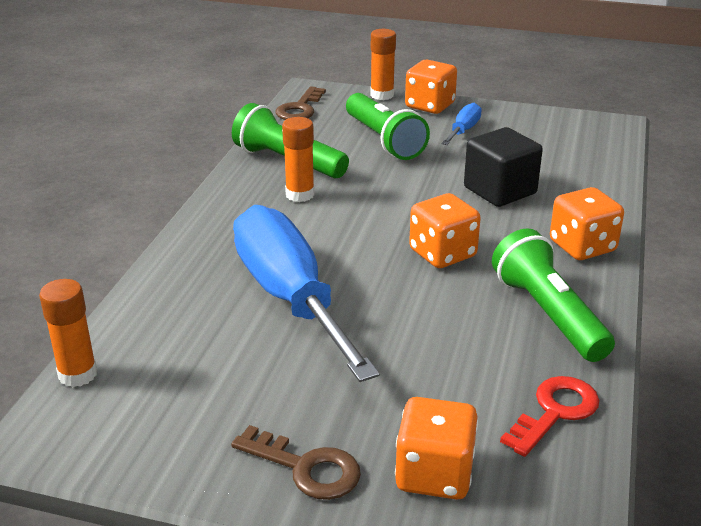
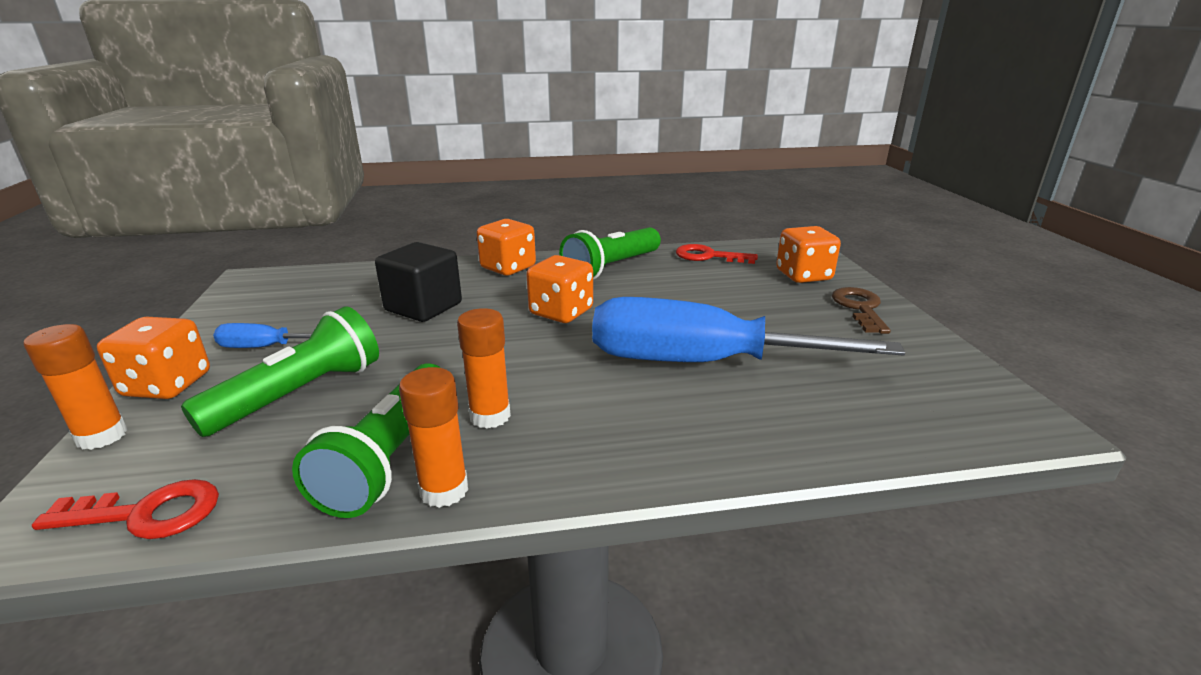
camera: 115 degrees left, 5 degrees down
orange glue stick [39,279,97,387] -> orange glue stick moved to [399,367,468,508]
blue screwdriver [233,205,380,382] -> blue screwdriver turned 60 degrees clockwise [592,297,905,362]
brown key [276,86,326,120] -> red key [32,479,219,539]

